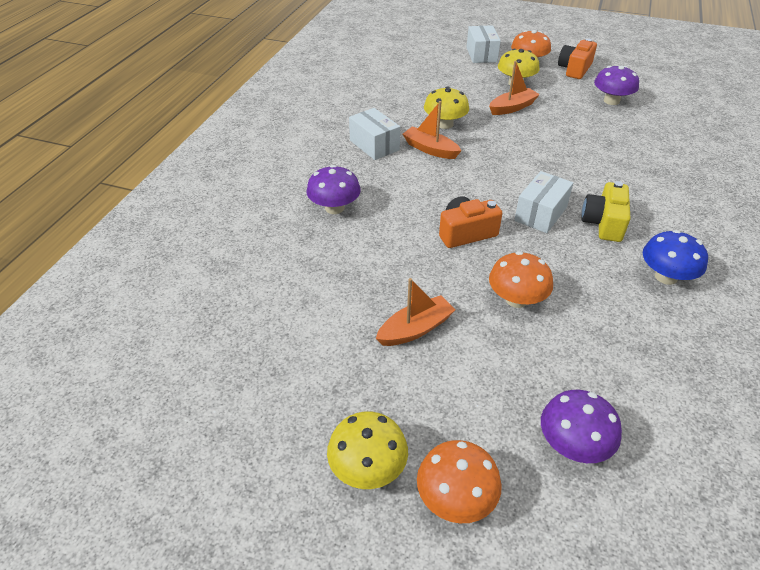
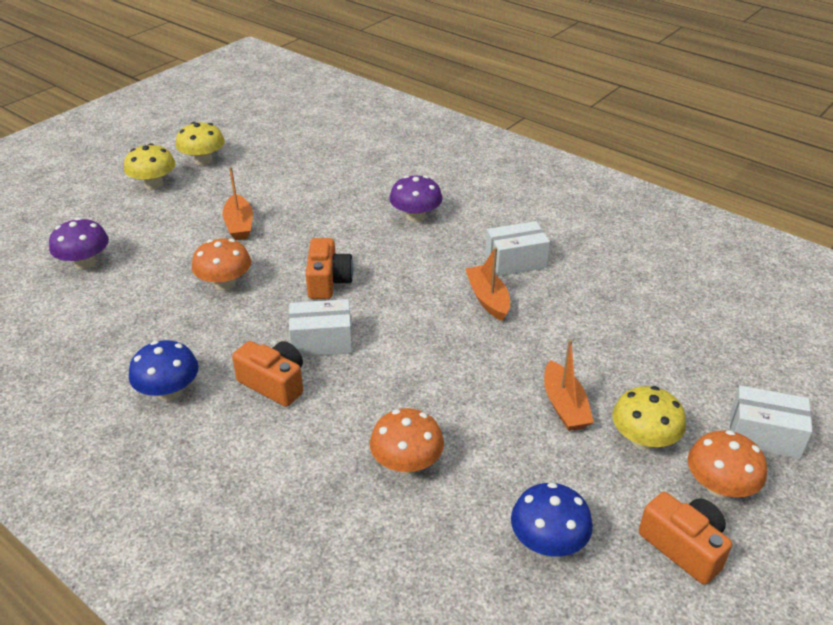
camera: 110 degrees right, 5 degrees down
orange boat [403,101,461,159] -> orange boat turned 75 degrees counterclockwise [465,247,510,321]
orange mushroom [417,440,502,523] -> orange mushroom moved to [370,408,444,474]
yellow mushroom [424,86,469,129] -> yellow mushroom moved to [176,122,225,165]
white box [514,171,573,233] -> white box turned 60 degrees counterclockwise [289,299,352,357]
yellow camera [581,181,631,242] -> orange camera [232,341,303,407]
purple mushroom [594,65,639,105] -> blue mushroom [511,482,593,557]

